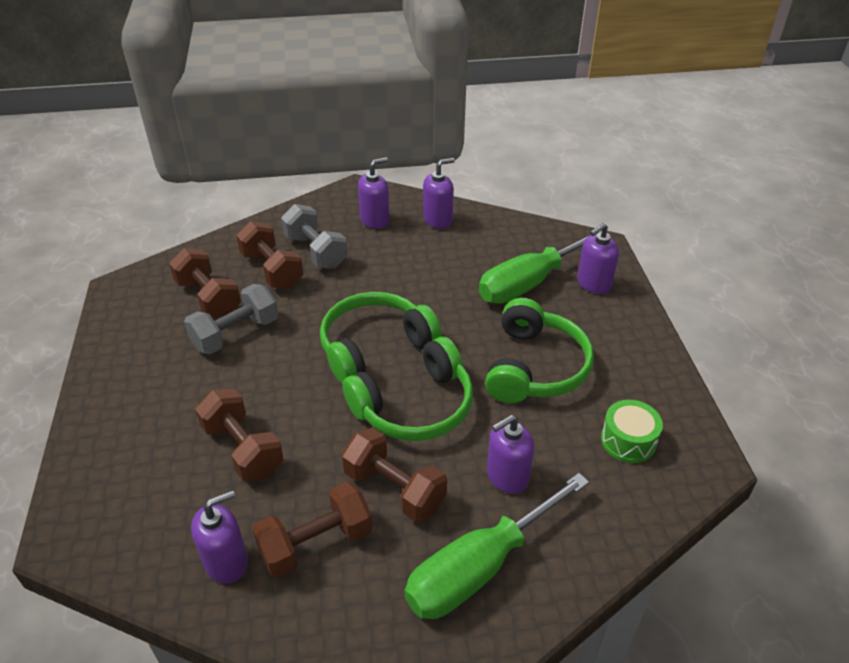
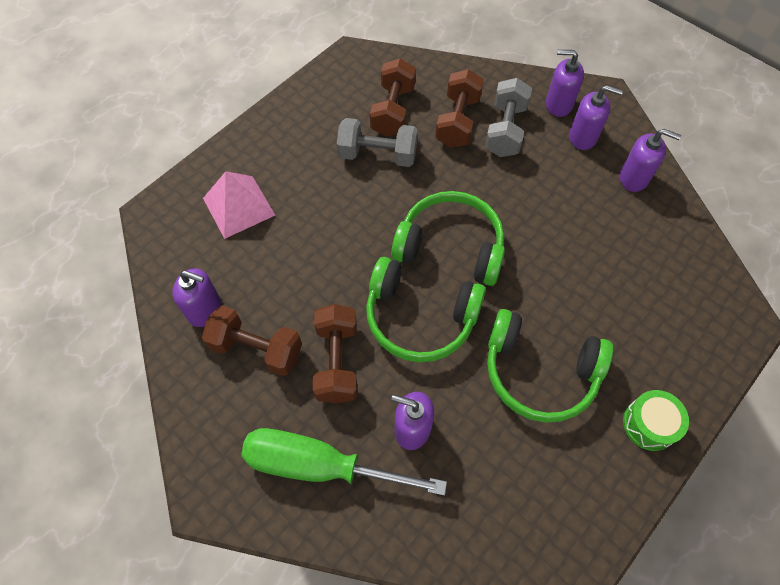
camera: 50 degrees right, 20 degrees up
brown dumbbell [195,388,283,482] -> none
green screwdriver [479,230,602,304] -> none
green headphones [485,298,594,403] -> green headphones turned 45 degrees clockwise [487,309,613,423]
purple soap dispenser [577,223,619,294] -> purple soap dispenser moved to [546,50,584,117]
green drum [601,400,663,463] -> green drum moved to [623,390,689,451]
none -> pink pyramid [203,171,275,239]

